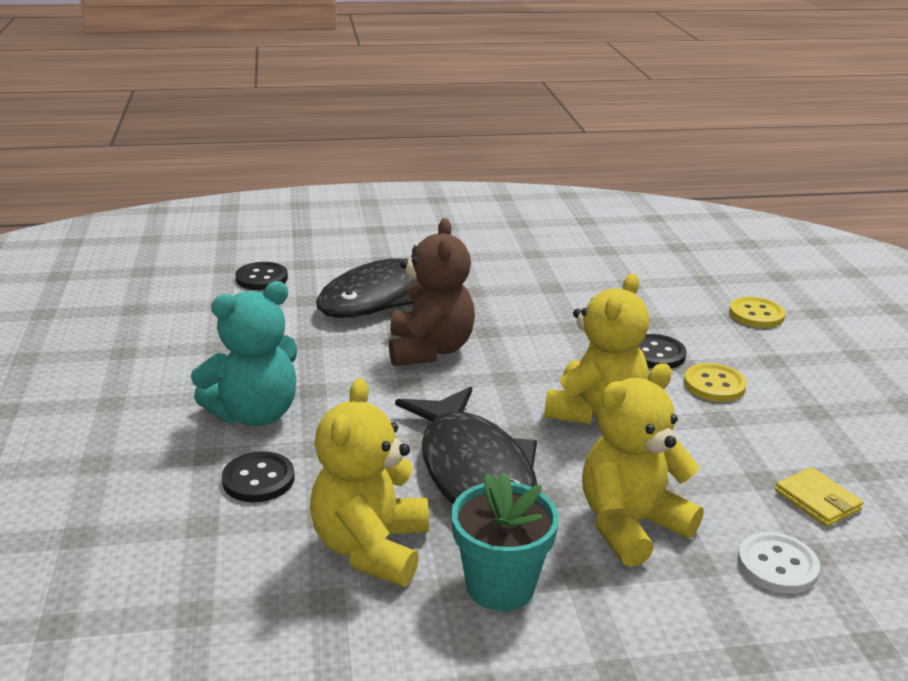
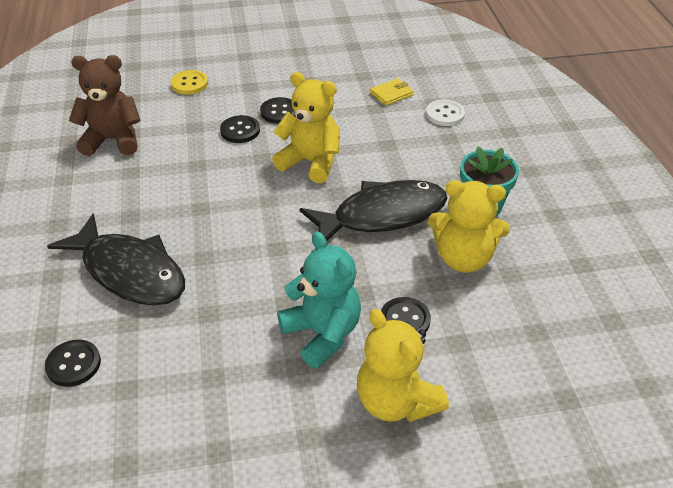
camera: 90 degrees left, 15 degrees up
brown teddy bear [389,218,475,366] -> brown teddy bear moved to [69,55,141,156]
yellow teddy bear [582,363,704,567] -> yellow teddy bear moved to [357,309,449,422]
yellow button [684,363,747,402] -> black button [260,97,296,124]

